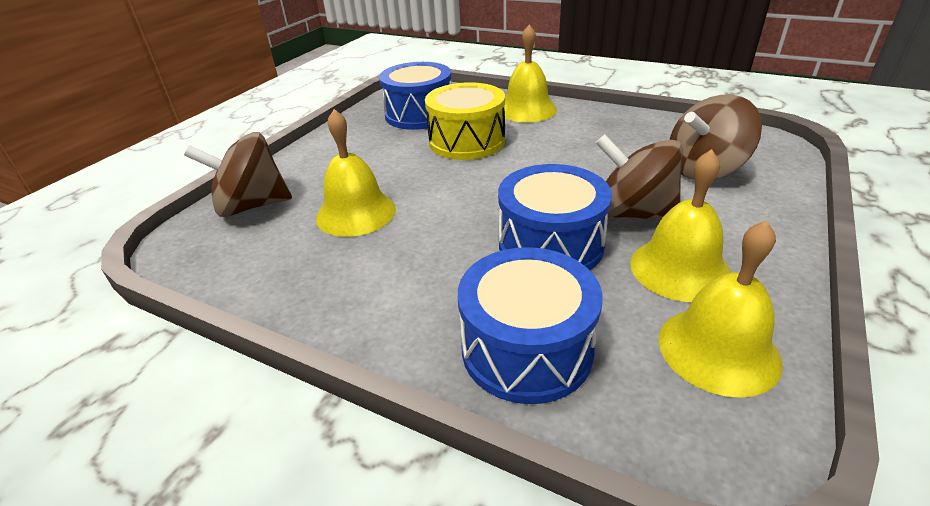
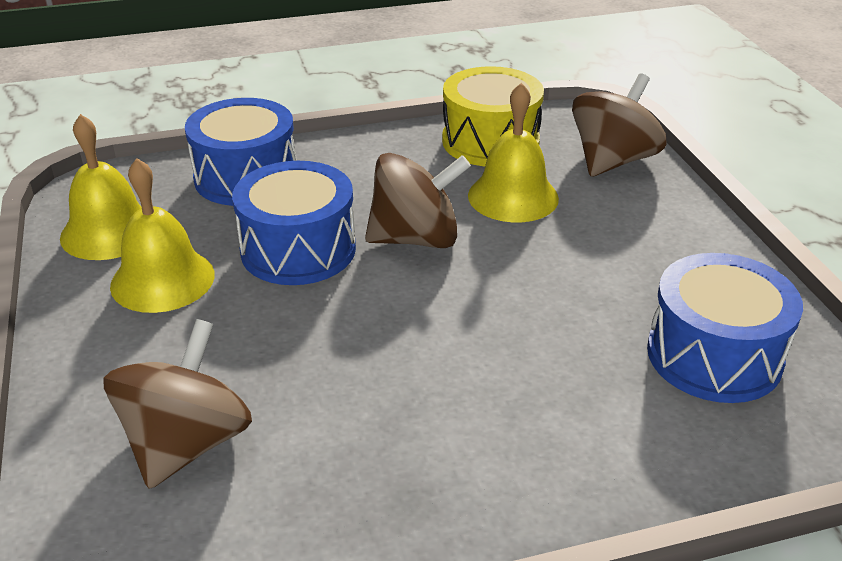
camera: 135 degrees right, 0 degrees up
yellow drum [425,82,505,160] -> yellow drum moved to [442,66,544,166]
yellow bell [502,24,557,122] -> none
brown spinning top [596,134,683,221] -> brown spinning top moved to [365,153,471,248]

